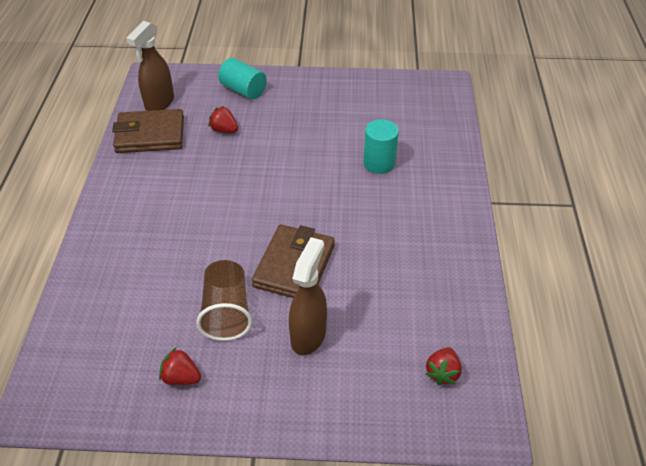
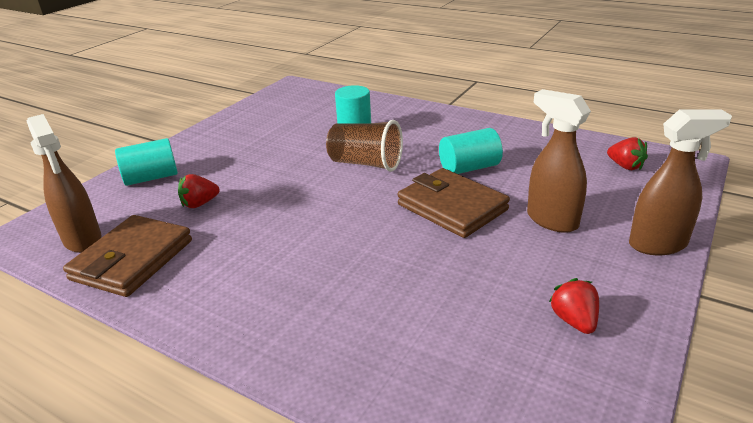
camera: 60 degrees left, 15 degrees down
red strawberry [159,348,201,385] -> red strawberry turned 120 degrees clockwise [549,278,599,334]
brown cup [196,260,252,341] -> brown cup moved to [326,120,403,172]
none -> turquoise cylinder [439,128,503,174]
none -> brown spray bottle [629,109,732,255]

